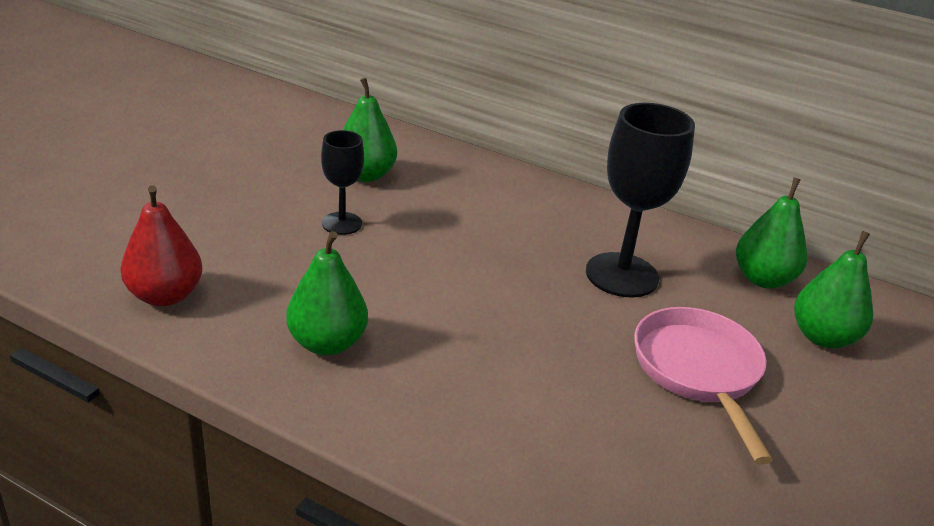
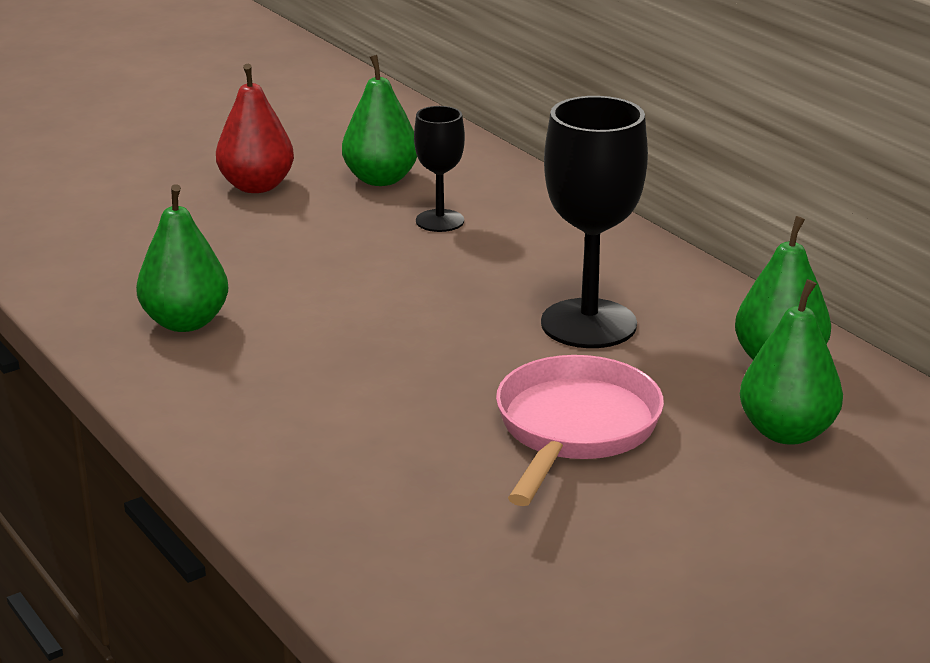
camera: 30 degrees right, 5 degrees down
red pear [120,185,202,306] -> red pear moved to [216,64,294,193]
black goblet [321,130,364,235] -> black goblet moved to [414,106,465,232]

